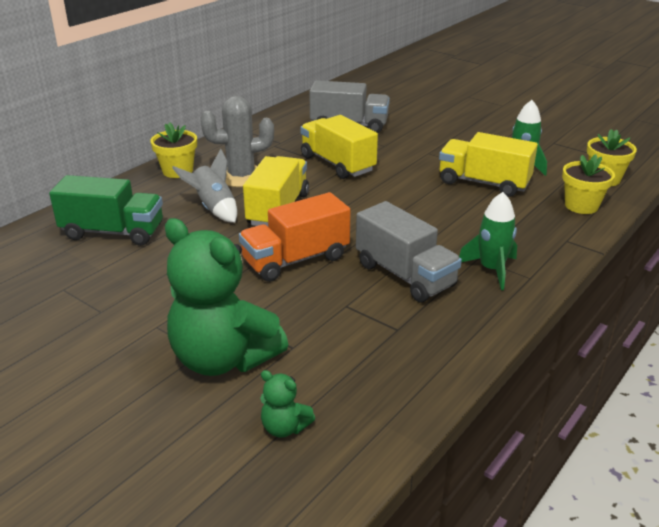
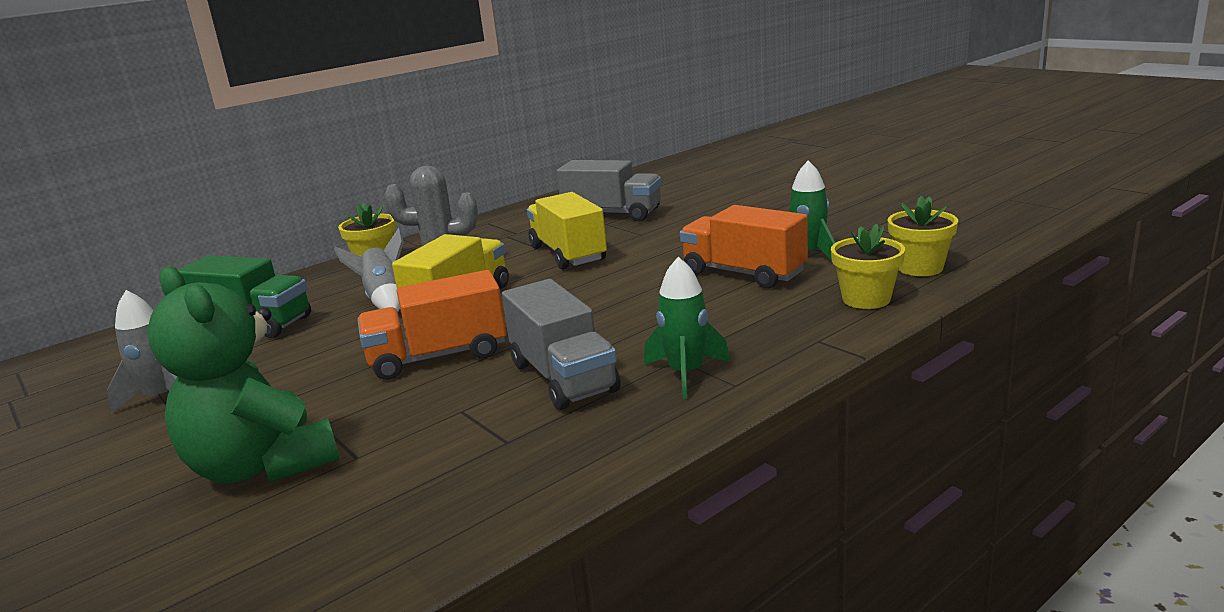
camera: 15 degrees right, 10 degrees down
green teddy bear [260,370,315,438] -> none
yellow truck [439,132,538,197] -> orange truck [680,205,808,288]
none -> grey rocket [107,290,177,414]

